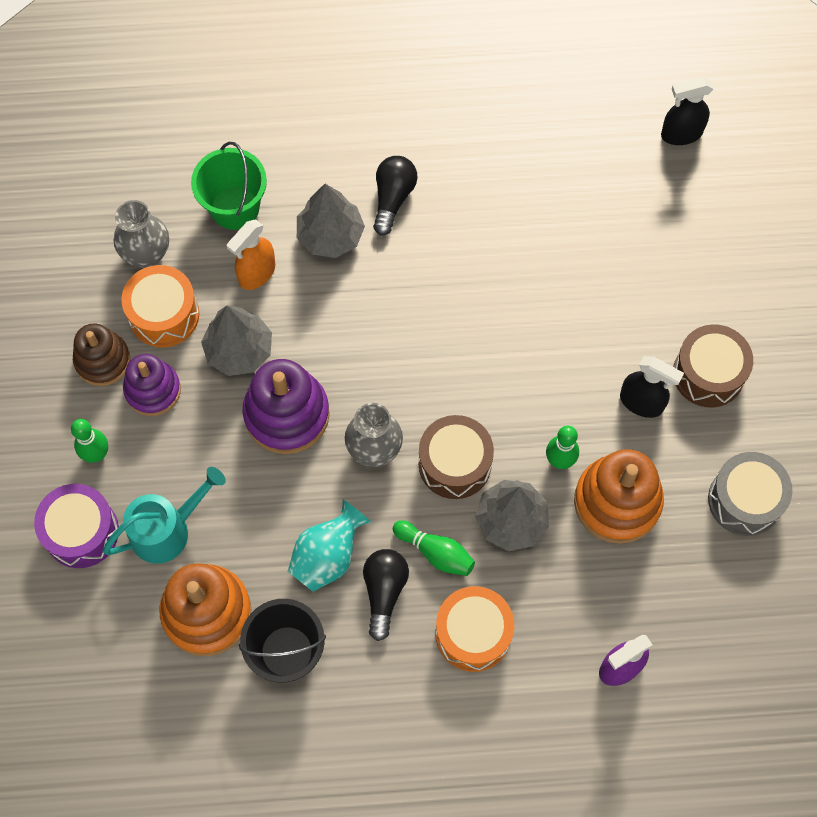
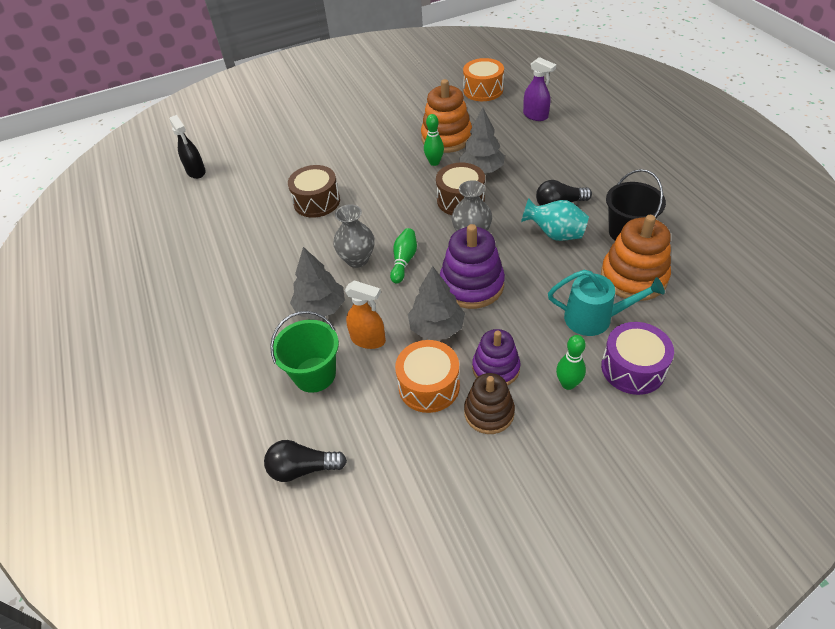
camera: 105 degrees left, 20 degrees down
turquoise watering can [103,467,226,564] -> turquoise watering can turned 150 degrees clockwise [548,270,665,336]
grey vase [114,200,169,268] -> grey vase moved to [333,204,374,268]
black light bulb [373,156,418,235] -> black light bulb moved to [264,440,347,482]
green bowling pin [393,520,475,576] -> green bowling pin moved to [390,228,417,284]
orange drum [436,586,514,672] -> orange drum moved to [463,58,504,101]
black spray bottle [620,356,684,418] -> none
brown drum [673,324,753,408] -> brown drum moved to [288,165,340,218]
grey drum [708,452,793,536] -> none

